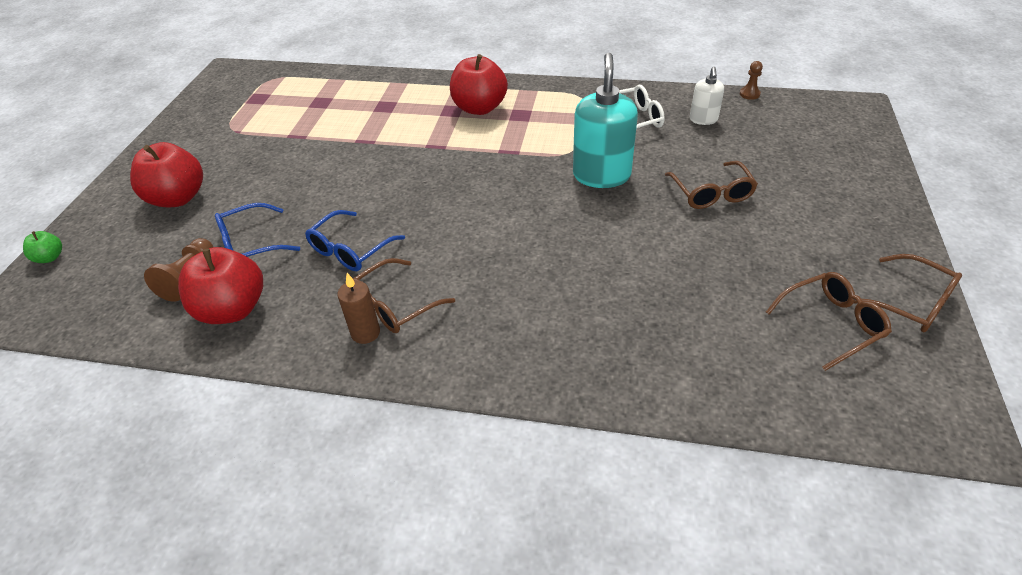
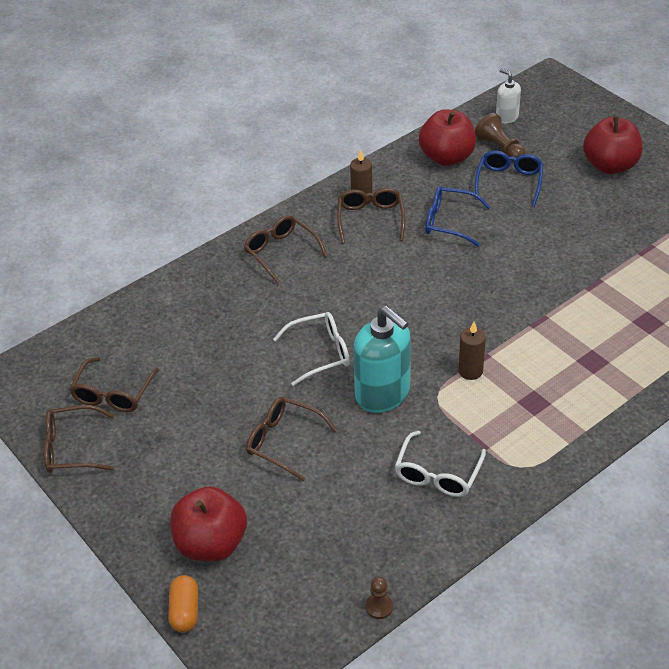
camera: 130 degrees right, 0 degrees up
green apple [23,231,62,263] -> none
blue glasses [305,210,405,271] -> blue glasses turned 60 degrees counterclockwise [425,186,491,246]
red apple [450,54,508,115] -> red apple moved to [170,486,247,562]
white soap dispenser [690,67,724,125] -> white soap dispenser moved to [496,69,521,124]
none -> orange capsule [168,575,198,632]
none -> brown glasses [244,215,327,285]
none -> white glasses [273,312,350,386]
none -> brown candle [458,322,486,380]

